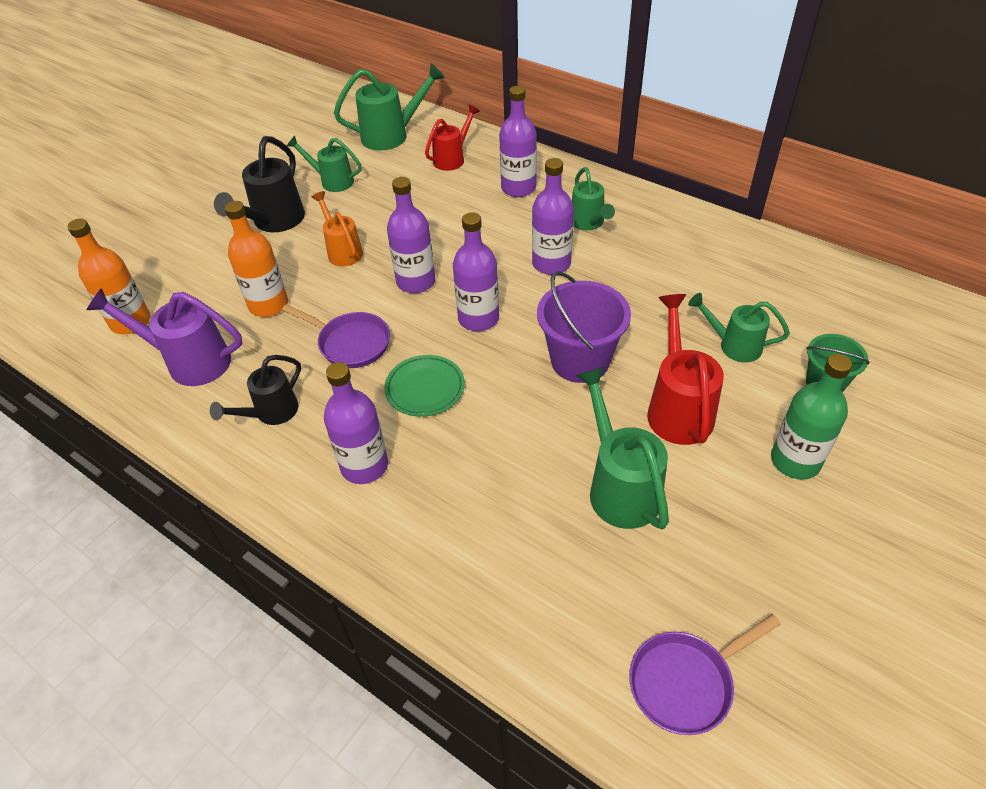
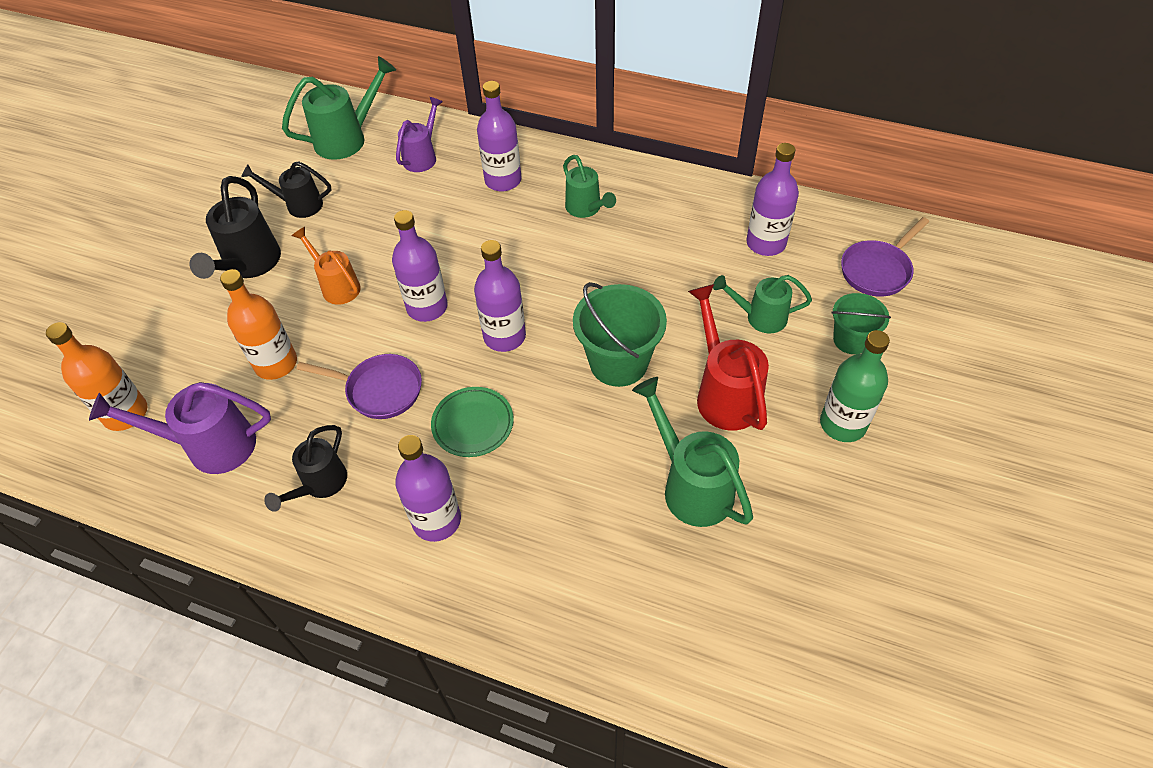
camera: 15 degrees left, 5 degrees up
green watering can [287,136,362,192] -> black watering can [241,161,331,218]
red watering can [425,105,480,171] -> purple watering can [396,97,443,172]
purple bottle [532,158,574,275] -> purple bottle moved to [746,143,799,256]
purple bucket [537,271,631,383] -> green bucket [573,282,667,387]
purple pan [629,614,781,735] -> purple pan moved to [841,217,929,297]

